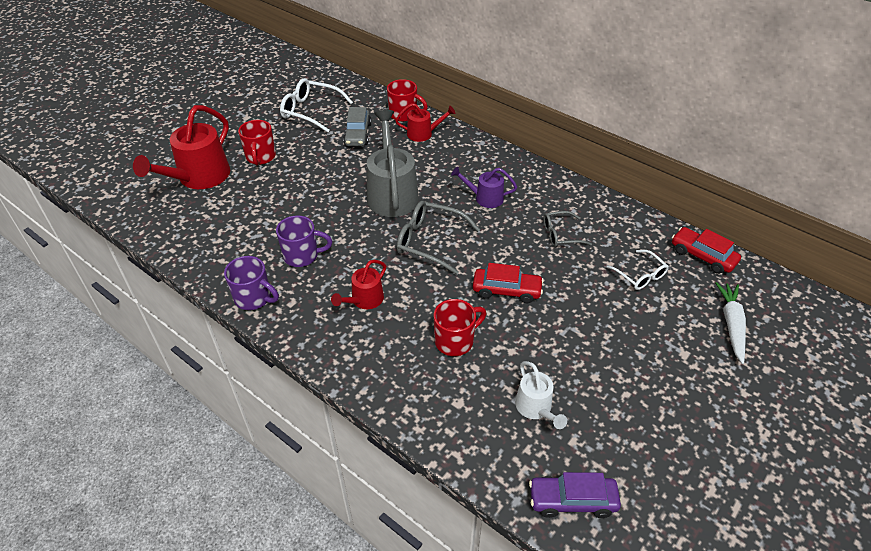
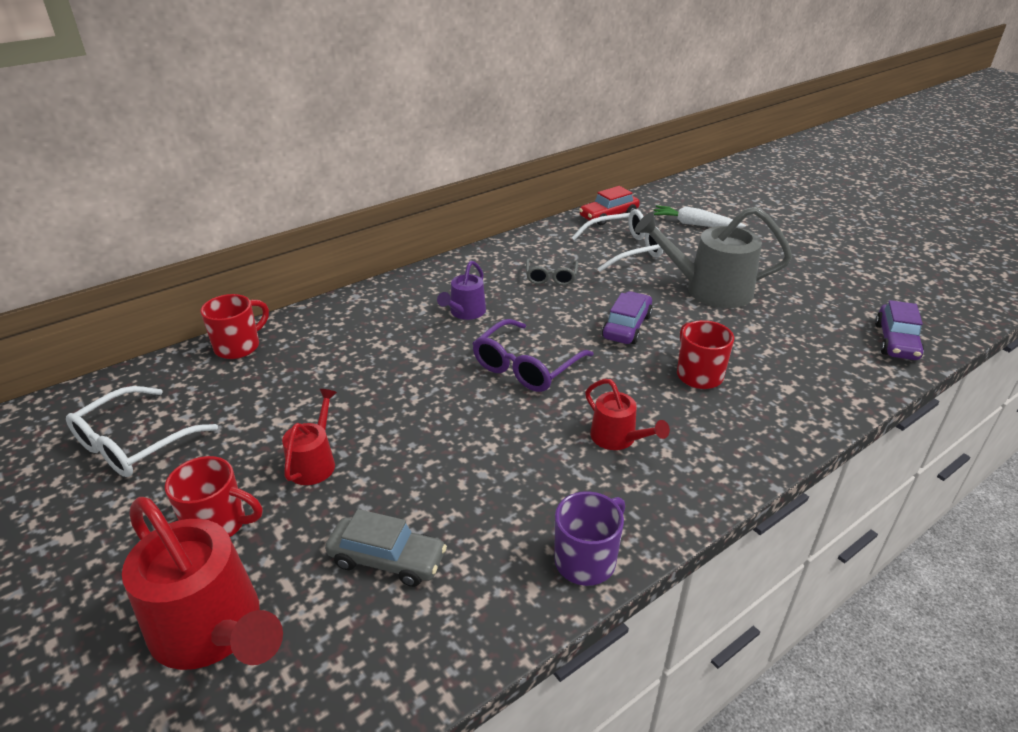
camera: 75 degrees left, 10 degrees down
purple mug [276,215,332,267] -> none
grey car [343,107,371,146] -> grey car moved to [325,509,447,587]
grey watering can [367,110,419,217] -> grey watering can moved to [635,207,792,308]
red watering can [395,103,456,142] -> red watering can moved to [282,389,337,485]
grey glasses [397,201,480,274] -> purple glasses [472,319,594,392]
red car [473,263,544,303] -> purple car [602,291,653,344]
white watering can [515,361,567,429] -> none
white glasses [606,250,669,290] -> white glasses [571,209,663,272], size x1.61

